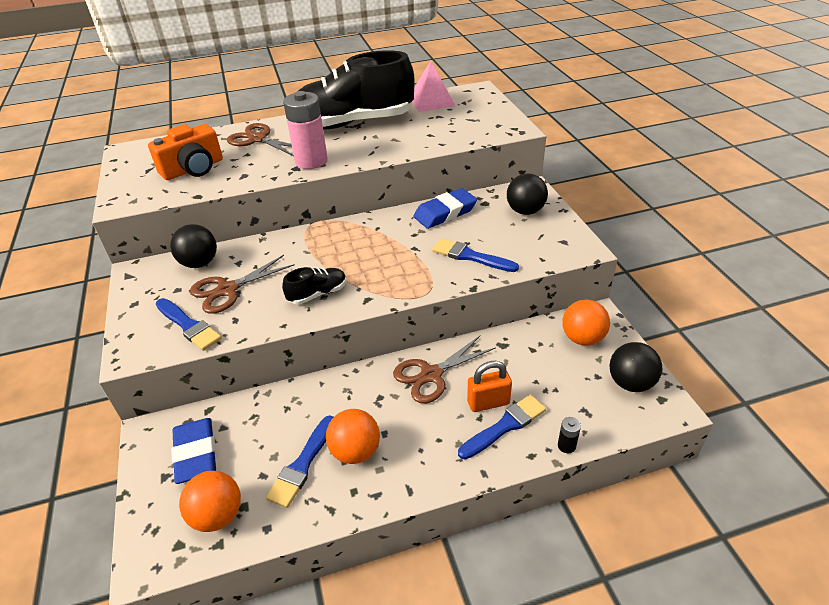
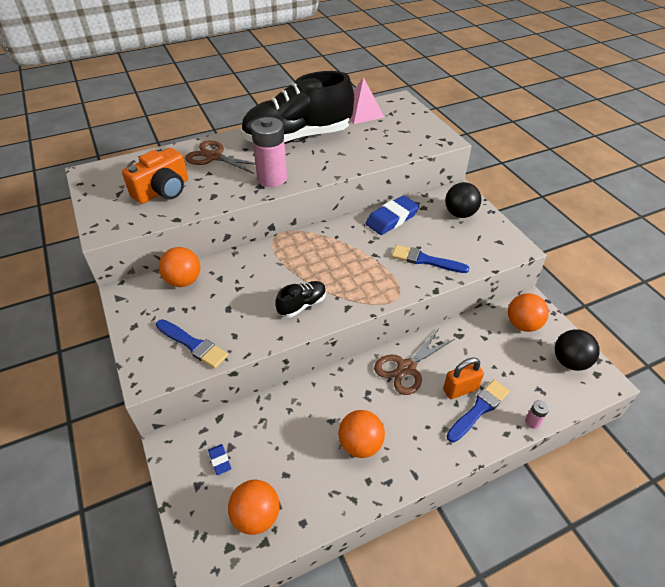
camera: 10 degrees left, 5 degrees up
black ball [170,224,217,268] -> orange ball [159,247,200,287]
blue eraser [171,418,216,484] -> blue eraser [208,444,231,475], size x0.47
brown scissors [190,255,295,314] -> none
blue brush [266,416,333,508] -> none
black battery [558,417,581,453] -> pink battery [525,400,549,429]

